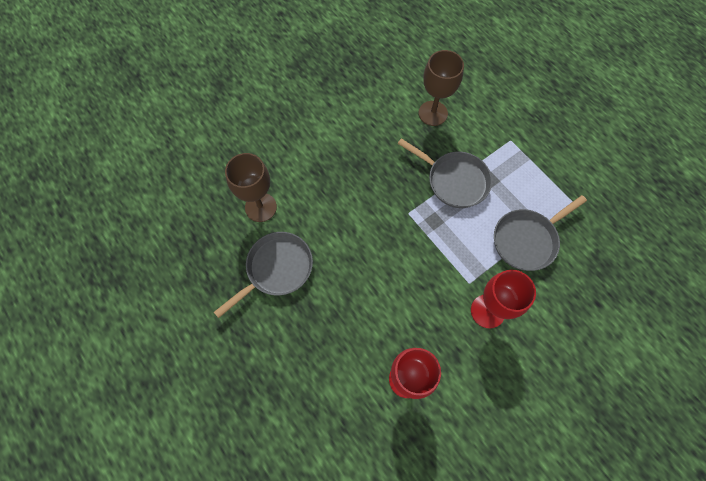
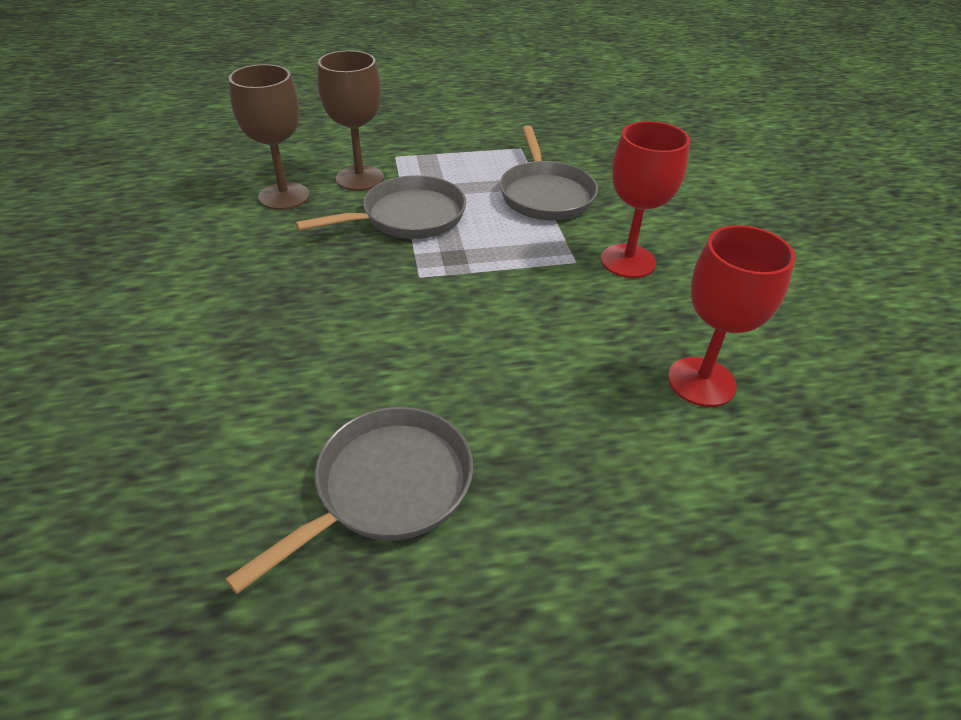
camera: 65 degrees left, 25 degrees down
grey pan [214,232,313,318] -> grey pan turned 60 degrees clockwise [225,407,473,594]
brown goblet [225,153,277,222] -> brown goblet moved to [318,50,384,191]

